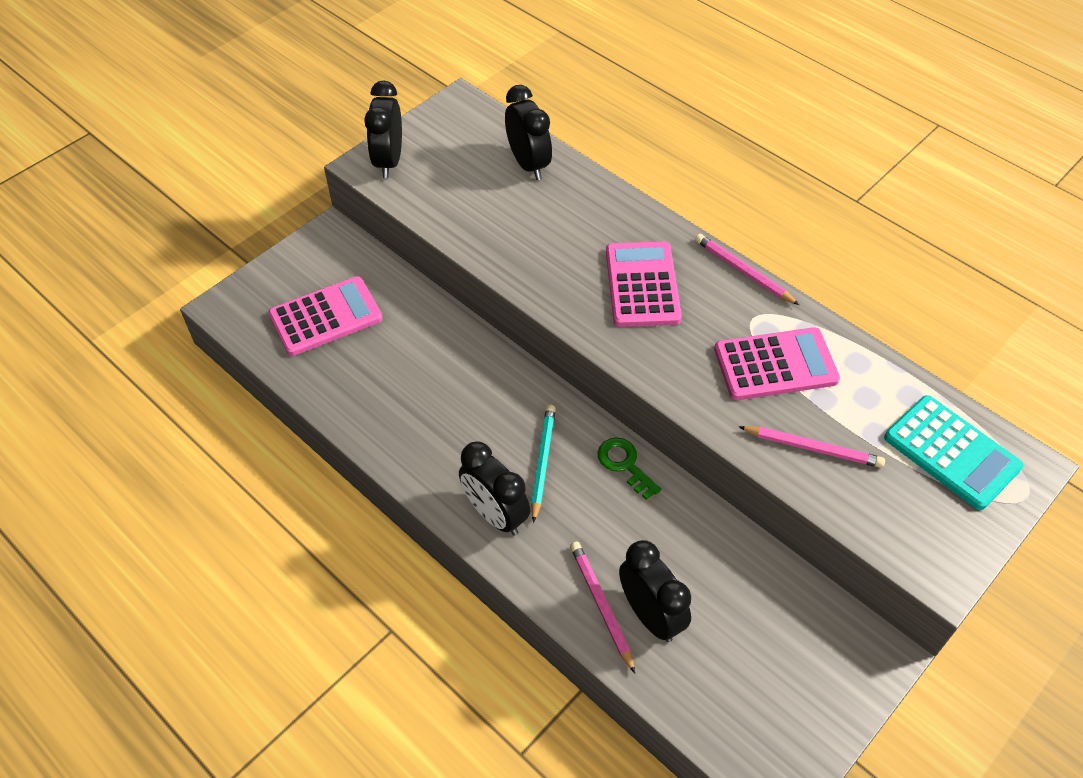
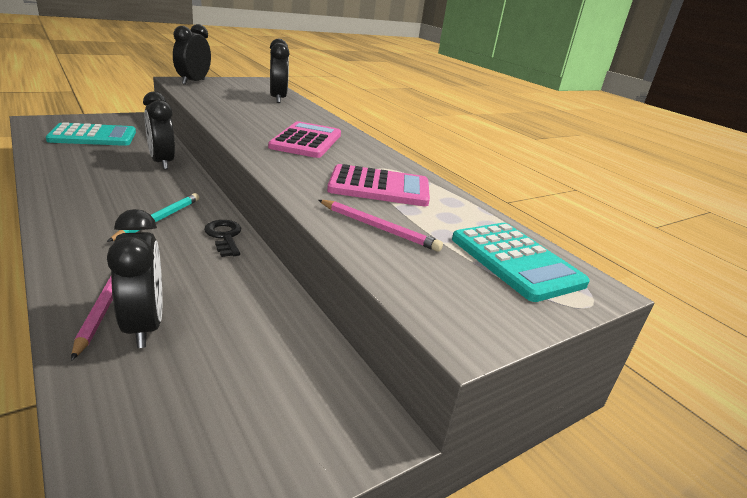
camera: 10 degrees right, 25 degrees down
pink calculator [268,276,383,356] -> turquoise calculator [46,122,136,146]
black clock [459,441,530,535] -> black clock moved to [143,92,175,170]
green key [598,438,661,500] -> black key [204,220,241,257]
pink pencil [695,234,799,305] -> none

